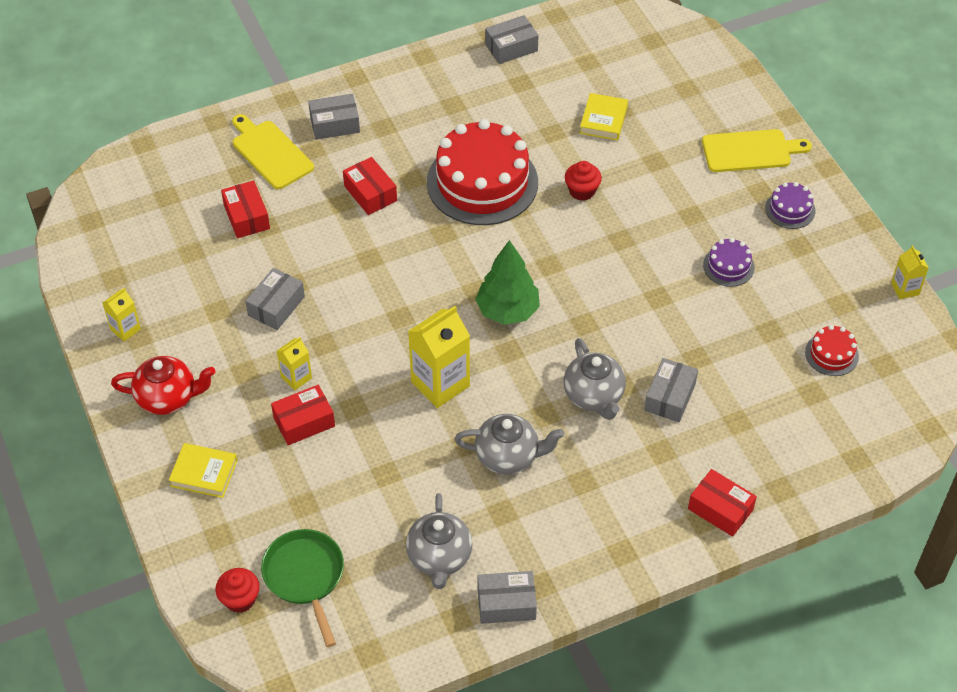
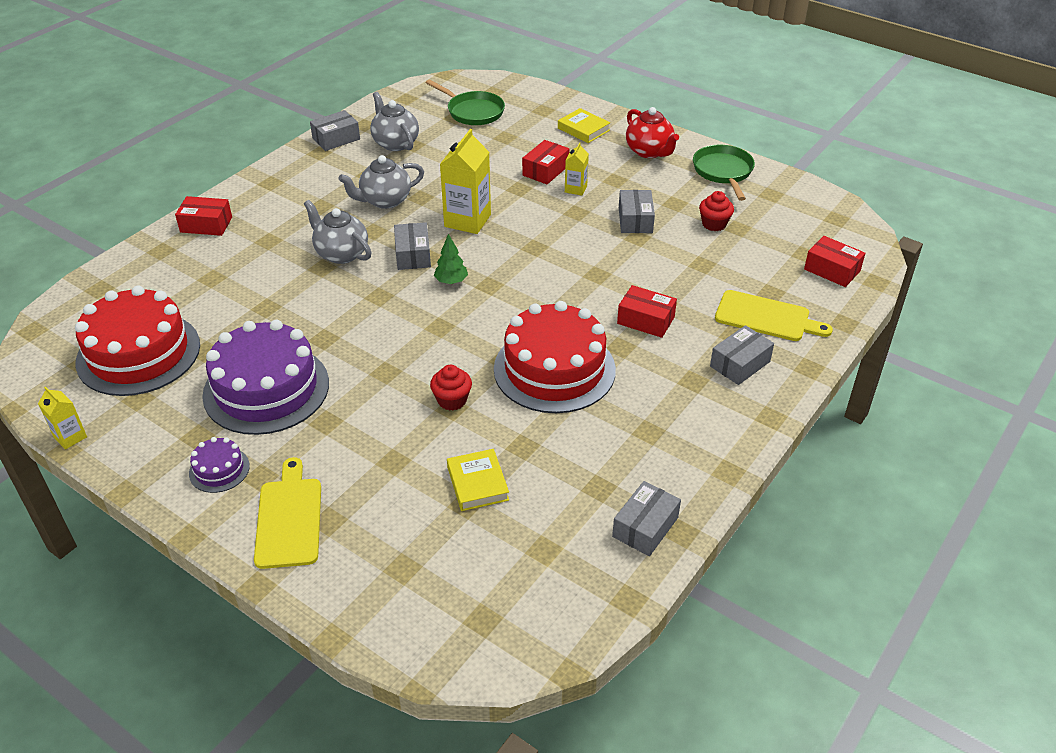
camera: 150 degrees right, 10 degrees down
yellow carton [103,288,141,341] -> green pan [693,145,755,201]
red teapot [111,356,216,415] -> red teapot turned 90 degrees counterclockwise [626,107,679,158]
yellow book [169,443,238,498] -> yellow book turned 60 degrees clockwise [558,108,610,143]
red cupcake [215,568,260,613] -> red cupcake moved to [699,191,734,231]
red box [221,181,270,238] -> red box moved to [804,236,865,287]
green tree [475,240,540,325] -> green tree [434,234,468,284], size x0.56
grey box [644,358,698,422] -> grey box moved to [394,222,431,270]
yellow cutting board [702,129,812,172] -> yellow cutting board turned 120 degrees clockwise [254,457,321,569]
purple cake [703,238,755,287] -> purple cake [202,320,329,435], size x2.26
red cake [805,325,859,376] -> red cake [75,286,200,396], size x2.26

